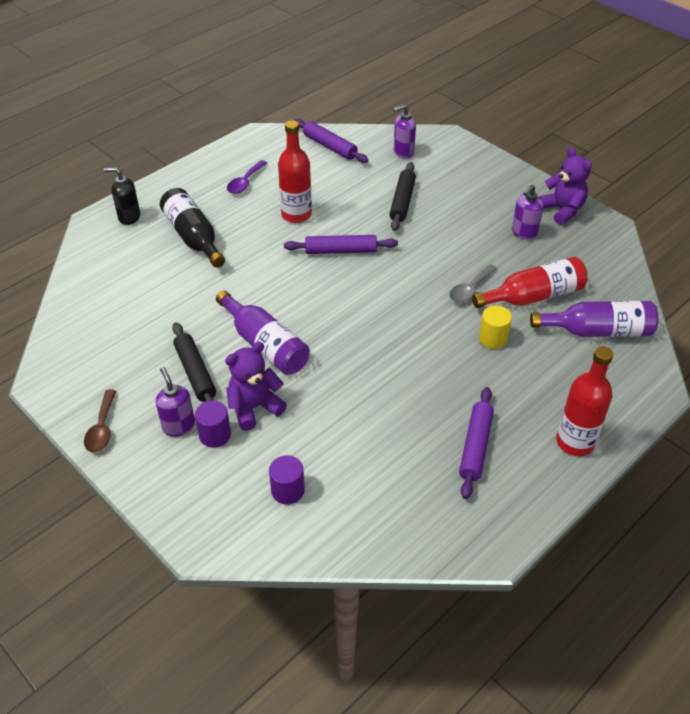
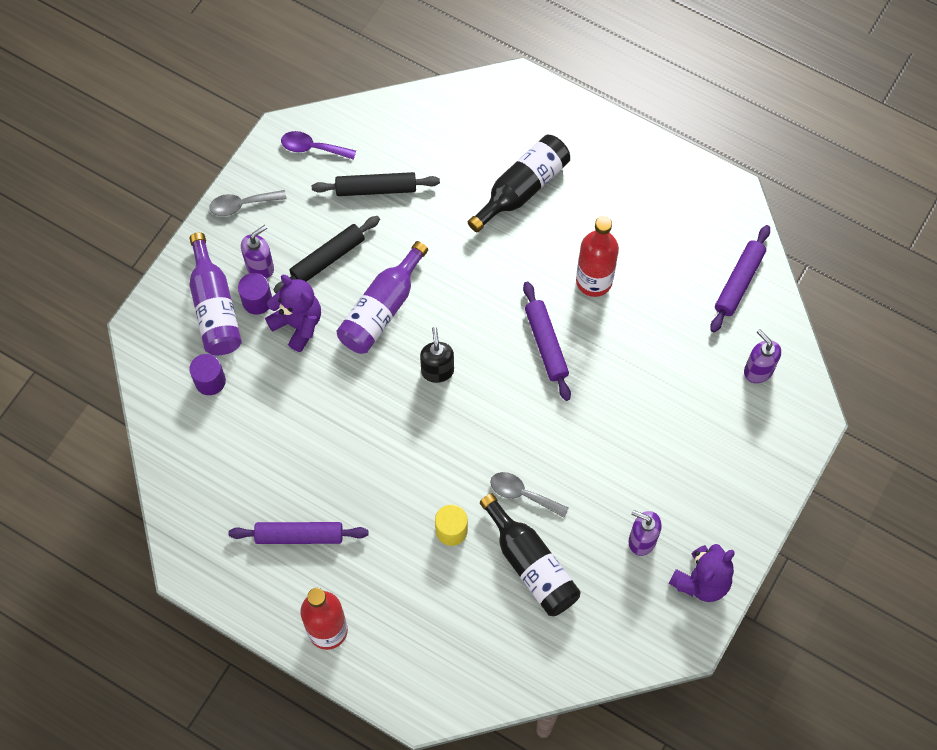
camera: 75 degrees right, 20 degrees up
brown spoon [84,389,116,453] -> grey spoon [209,190,287,216]
black soap dispenser [104,168,140,225] -> black soap dispenser moved to [420,327,454,383]
purple spoon [227,160,267,194] -> purple spoon moved to [281,131,356,160]
black rolling pin [389,162,416,231] -> black rolling pin moved to [312,172,440,196]
red bottle [472,257,588,308] -> black bottle [480,493,581,616]
purple bottle [530,301,658,337] -> purple bottle moved to [189,232,242,355]

